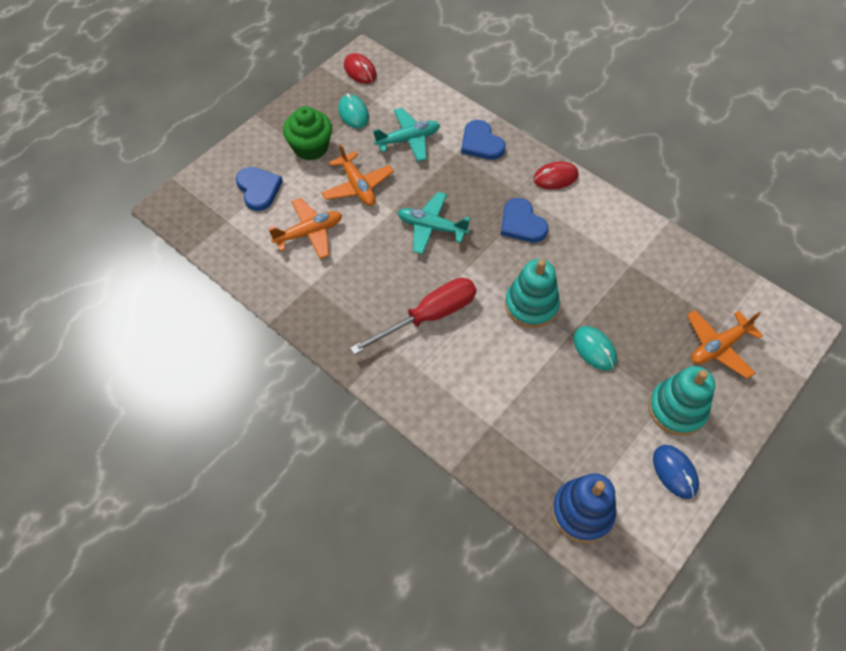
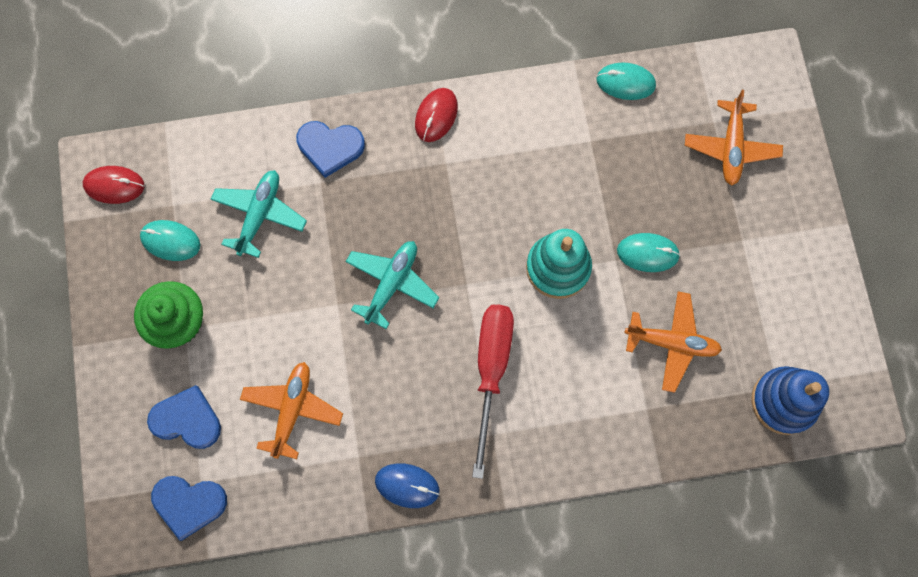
camera: 50 degrees left, 15 degrees up
orange plane [321,143,394,206] -> orange plane moved to [625,291,722,393]
turquoise plane [398,192,470,254] -> turquoise plane turned 150 degrees clockwise [345,241,439,329]
blue heart [501,198,548,243] -> blue heart moved to [151,476,227,541]
turquoise stacking toy [648,366,715,436] -> none
blue mouse [653,445,699,499] -> blue mouse moved to [375,463,440,508]
none -> turquoise mouse [596,63,656,100]

